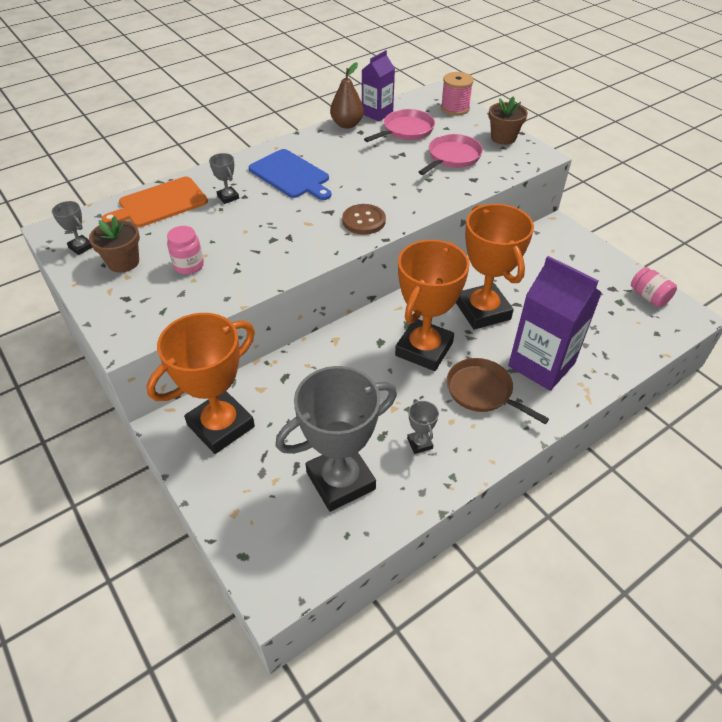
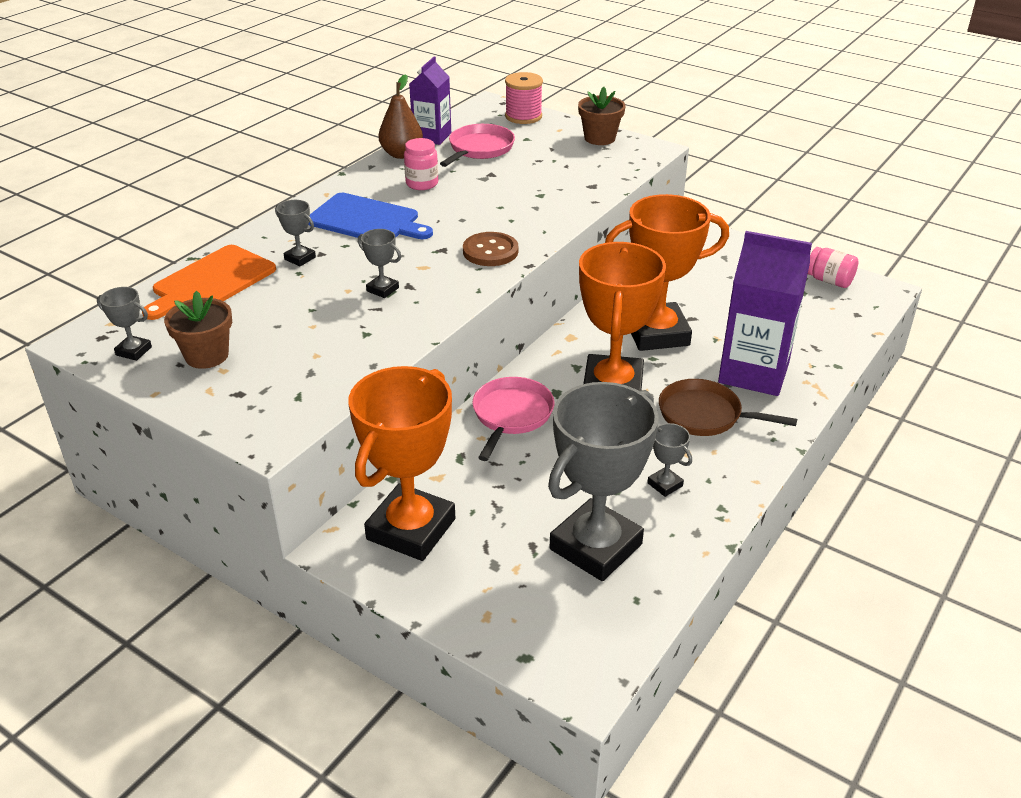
camera: 20 degrees left, 10 degrees down
pink jar [167,226,204,274] -> pink jar moved to [404,138,438,190]
pink pan [419,134,483,175] -> pink pan moved to [472,377,555,461]
orange trophy [456,204,534,330] -> orange trophy turned 60 degrees counterclockwise [605,194,729,351]
none -> grey trophy [358,229,401,298]

